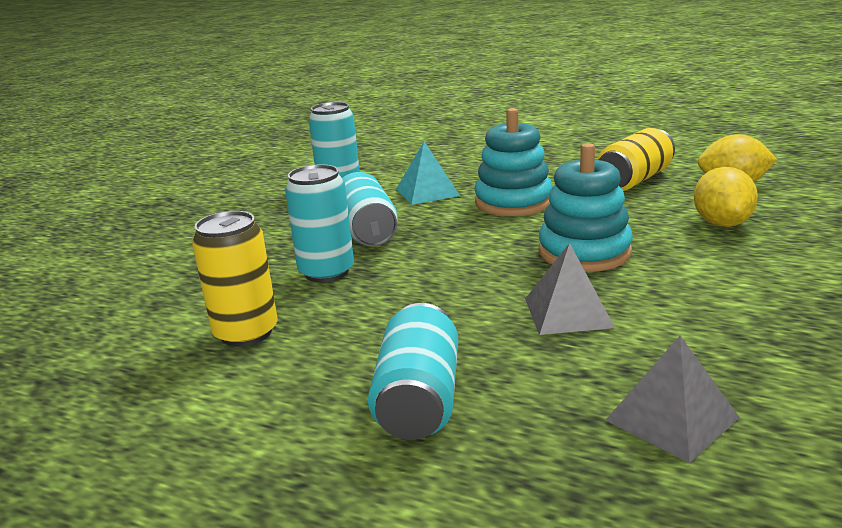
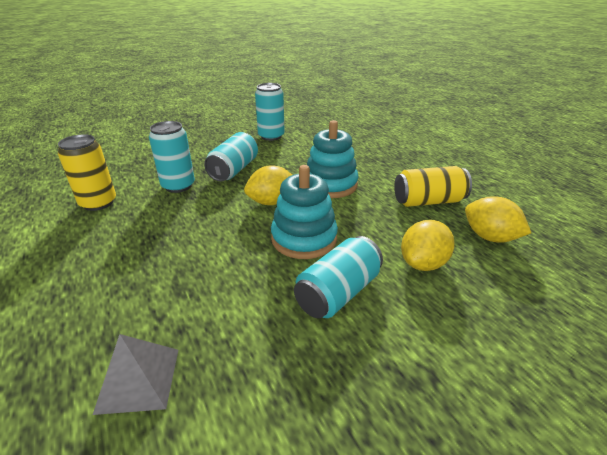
camera: 35 degrees right, 10 degrees up
turquoise can [368,303,458,440] -> turquoise can moved to [294,236,383,318]
turquoise pyramid [396,142,460,205] -> none
grey pyramid [525,243,615,335] -> none
none -> yellow lemon [244,165,292,205]

